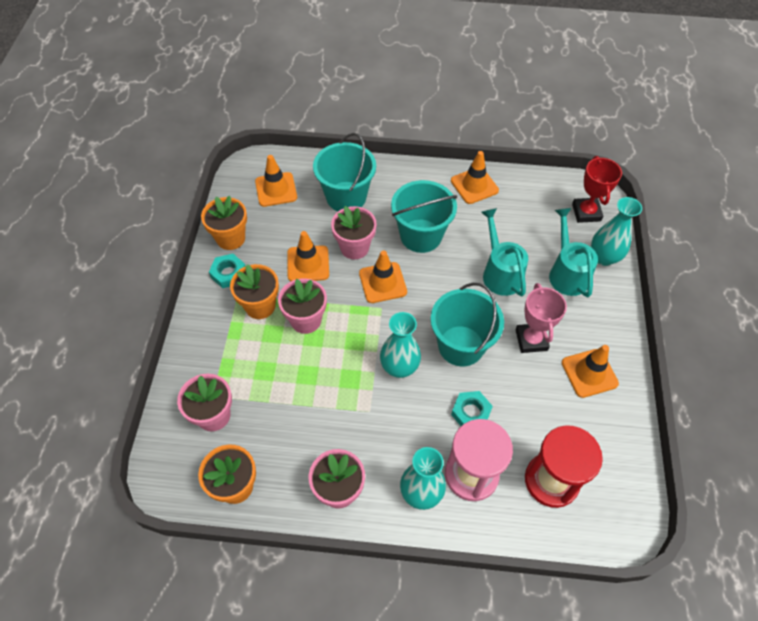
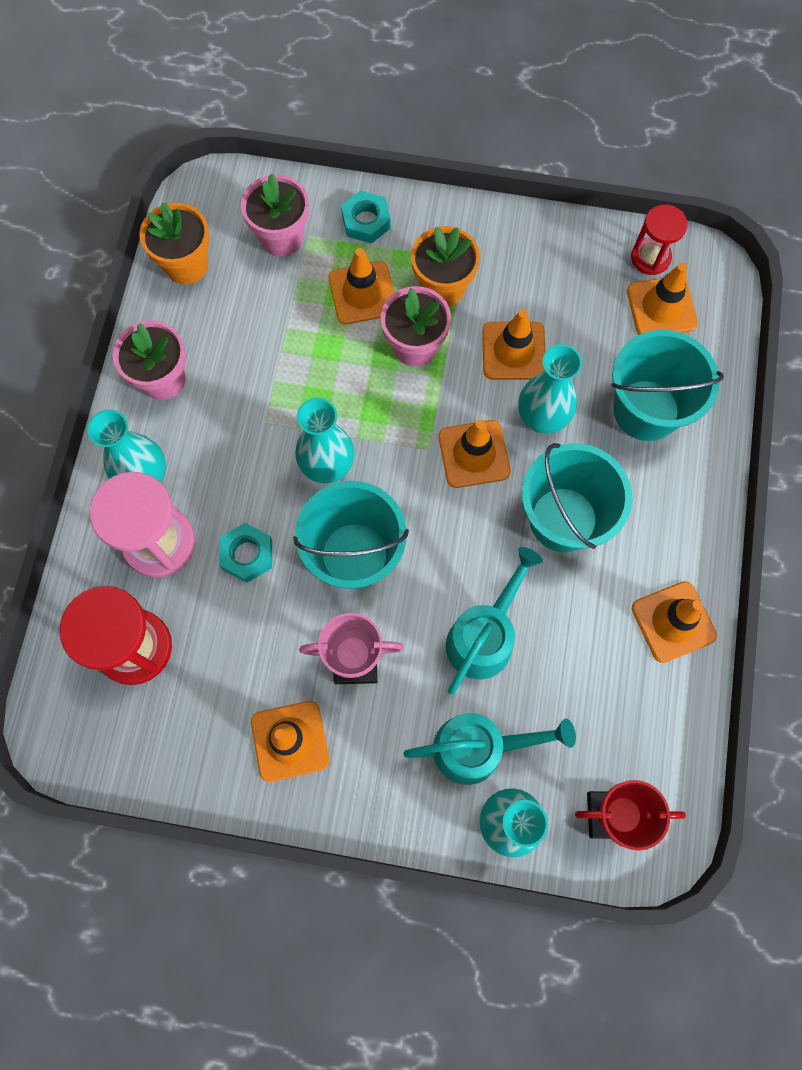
camera: 95 degrees right, 15 degrees up
orange flower pot [201,196,247,250] -> none
turquoise nut [209,254,245,288] -> turquoise nut moved to [341,190,391,243]
pink flower pot [331,206,377,260] -> turquoise vase [518,344,582,434]
turquoise watering can [481,208,528,296] -> turquoise watering can turned 45 degrees counterclockwise [446,547,543,695]
none -> orange traffic cone [328,248,394,325]
none -> red hourglass [631,204,688,275]

